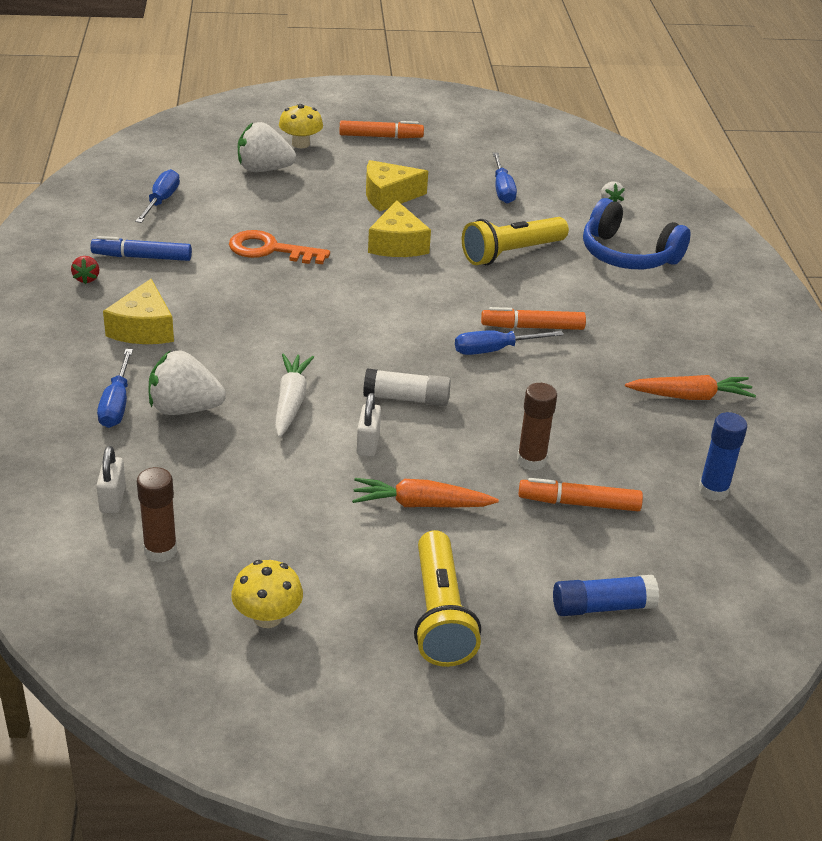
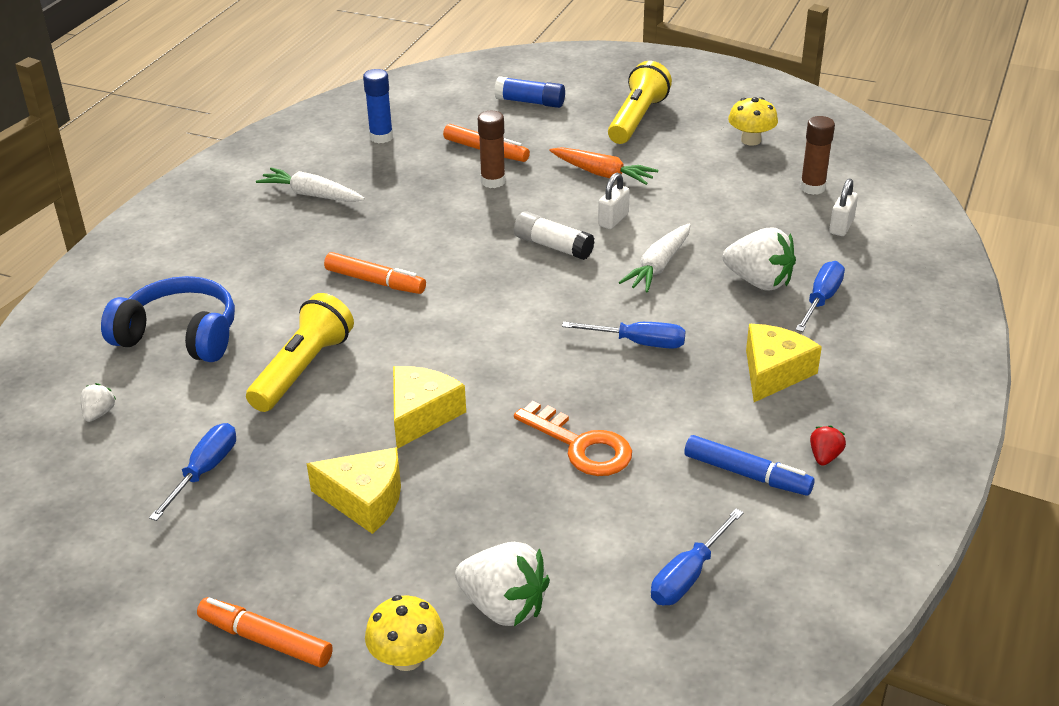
camera: 150 degrees left, 0 degrees up
blue screwdriver [455,330,564,355] -> blue screwdriver moved to [562,322,686,349]
yellow flashlight [462,217,569,265] -> yellow flashlight turned 60 degrees counterclockwise [246,293,354,412]
blue headphones [583,198,691,269] -> blue headphones turned 45 degrees counterclockwise [101,276,235,362]
orange carrot [625,375,756,400] -> white carrot [256,168,365,202]

